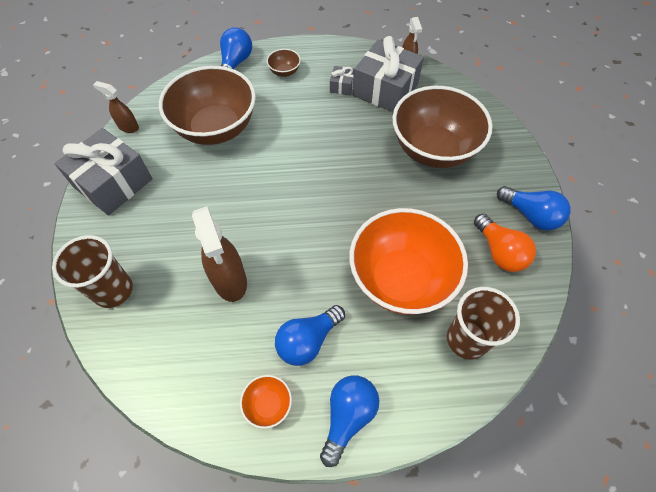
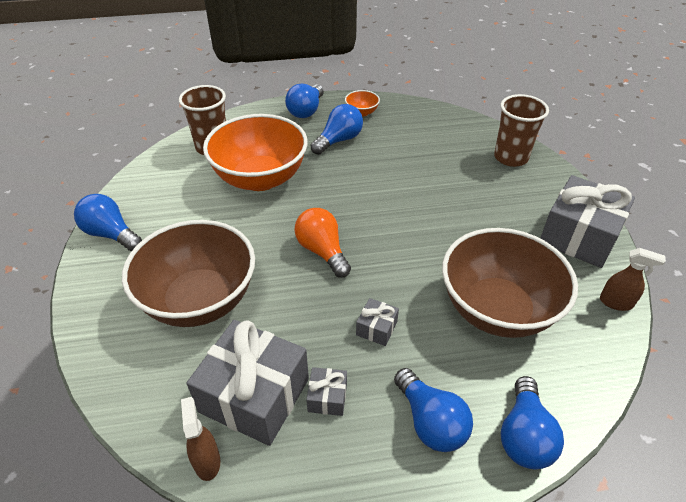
camera: 175 degrees right, 15 degrees down
brown spray bottle [192,206,247,302] -> none
brown bowl [267,49,301,77] -> blue light bulb [394,368,473,452]
orange light bulb [474,214,536,272] -> orange light bulb moved to [294,208,351,278]
none -> grey gift [356,298,399,346]

